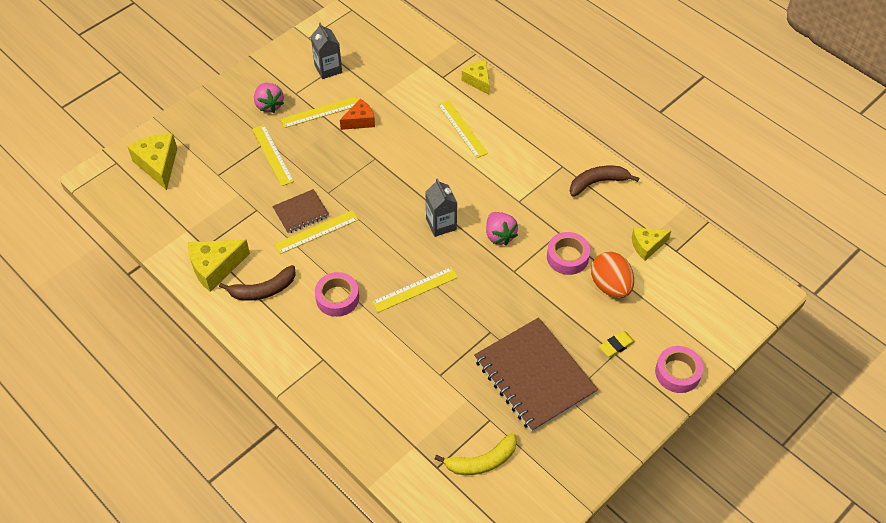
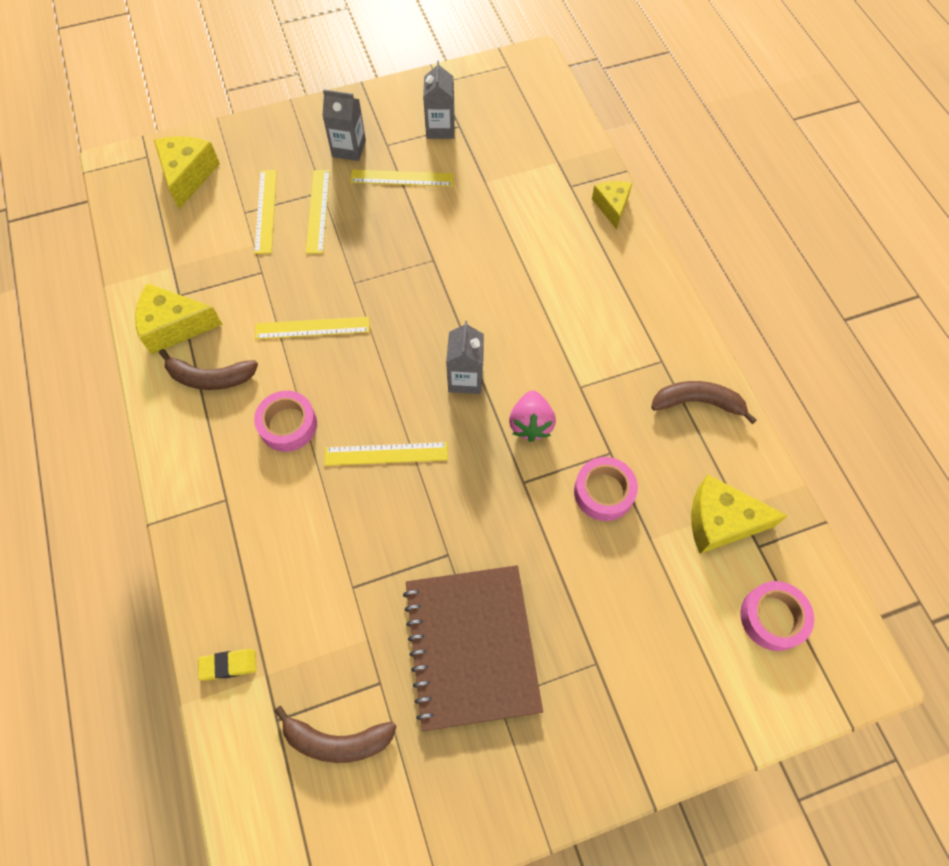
camera: 25 degrees right, 10 degrees up
pink strawberry [254,83,284,113] -> grey carton [322,89,366,161]
brown notebook [272,189,329,233] -> none
orange cheese [340,99,375,130] -> none
yellow banana [435,433,517,475] -> brown banana [274,706,397,763]
yellow ruler [438,100,488,158] -> yellow ruler moved to [254,170,277,254]
orange egg [591,252,634,298] -> none
yellow eraser [599,331,635,357] -> yellow eraser moved to [198,649,256,681]
yellow cheese [632,228,671,261] -> yellow cheese [691,475,788,554], size x1.53
pink tape [655,346,704,393] -> pink tape moved to [740,581,814,651]

